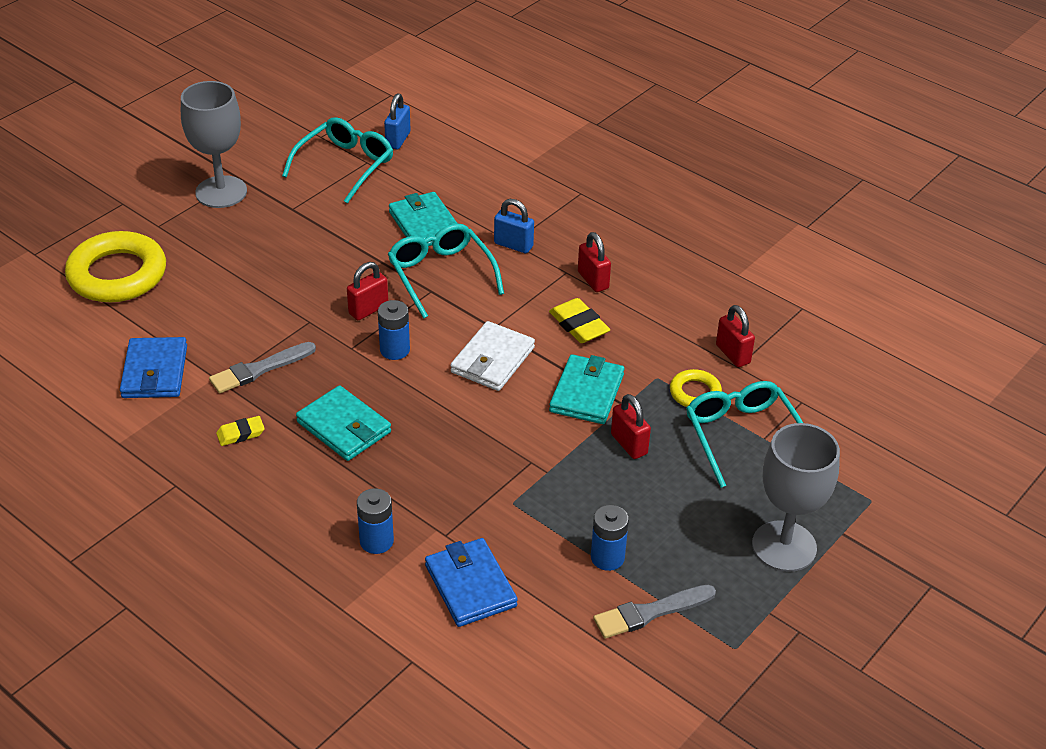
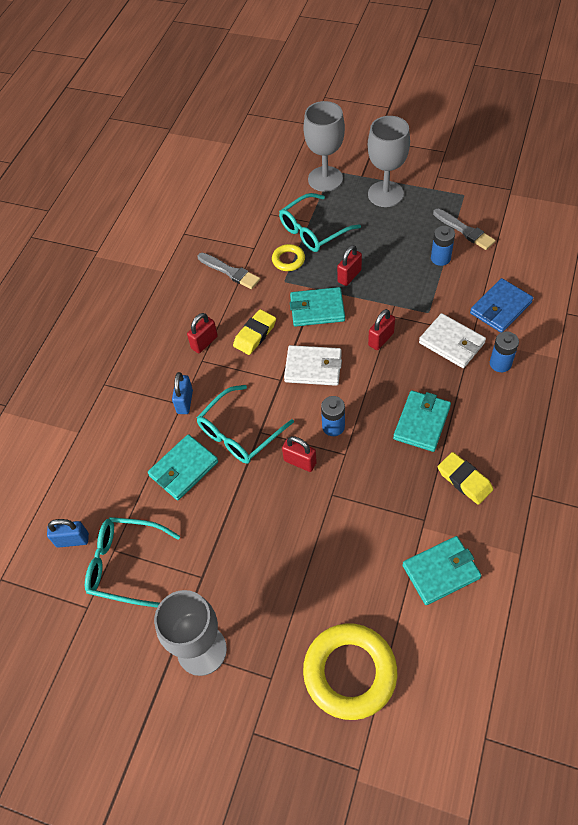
camera: 105 degrees left, 15 degrees up
blue wallet [120,337,187,398] -> turquoise wallet [402,536,482,605]
grey brush [209,342,316,393] -> grey brush moved to [198,253,260,289]
yellow eraser [216,416,265,446] -> yellow eraser [438,452,493,505], size x1.58
red padlock [716,305,755,367] -> red padlock moved to [368,309,395,350]
none -> grey goblet [303,101,345,192]
none -> white wallet [419,313,486,368]

